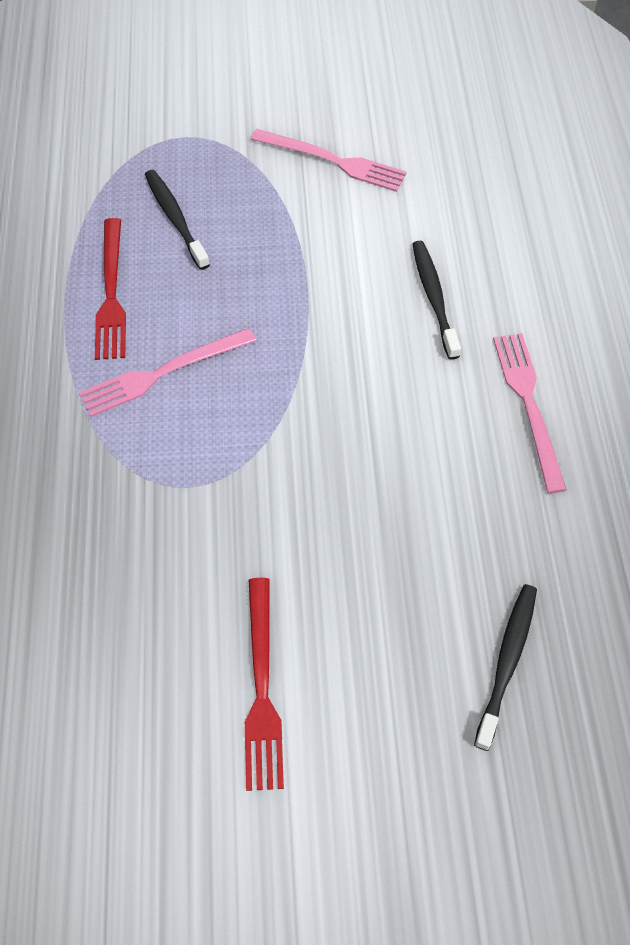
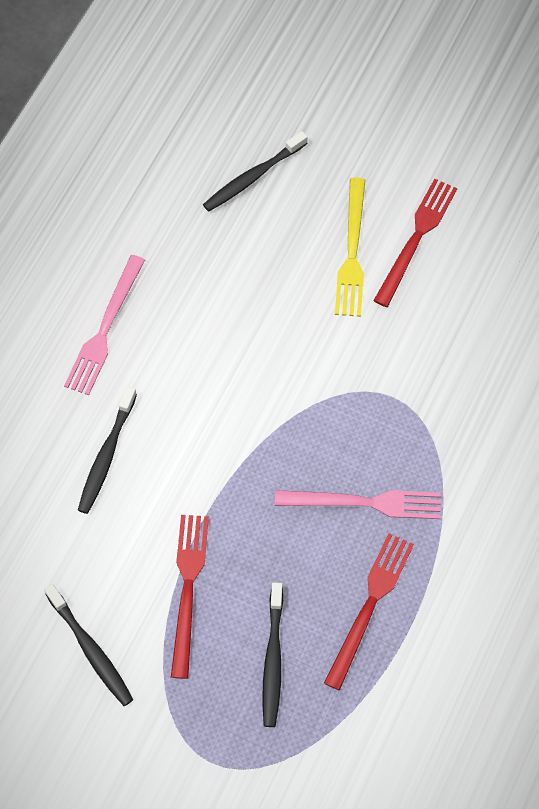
camera: 150 degrees left, 5 degrees up
pink fork [251,129,407,192] -> black toothbrush [44,584,133,706]
none -> red fork [171,515,209,679]
none -> yellow fork [335,177,365,317]

